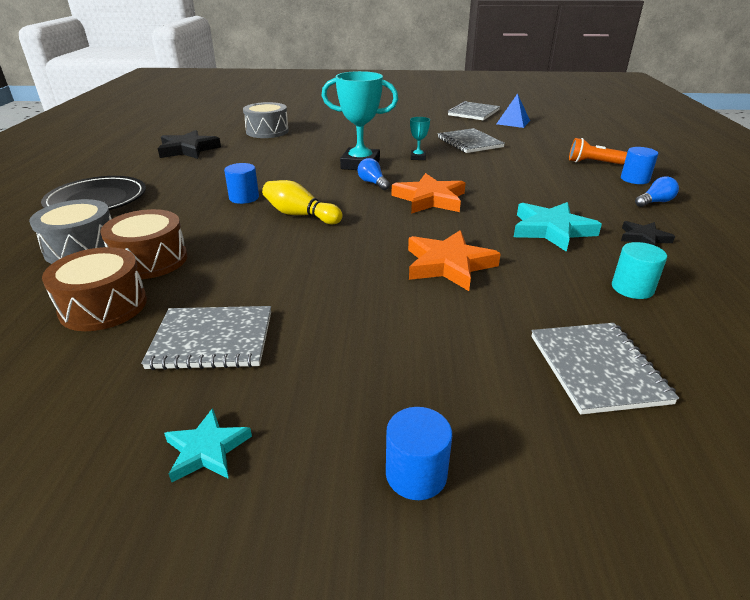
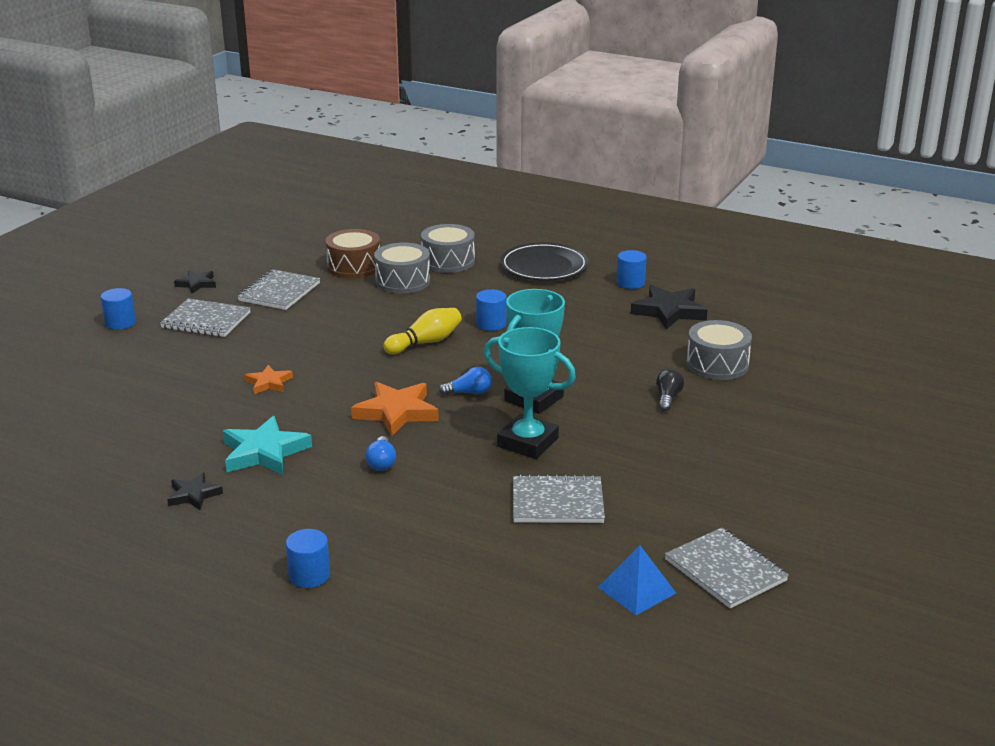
camera: 115 degrees right, 5 degrees down
brown drum [100,209,187,279] -> grey drum [374,243,430,294]
turquoise star [164,408,252,482] -> black star [174,270,216,293]
orange star [408,230,501,291] -> orange star [244,365,293,394], size x0.57
turquoise trophy [410,117,430,160] -> turquoise trophy [484,327,576,459], size x2.15
grey notebook [531,323,679,415] -> grey notebook moved to [160,299,251,337]
orange flashlight [569,138,627,165] -> none
turquoise cylinder [612,242,667,299] -> none
blue light bulb [635,177,679,207] -> blue light bulb moved to [365,436,396,471]
none -> blue cylinder [617,250,647,289]
none -> black light bulb [656,368,684,412]

